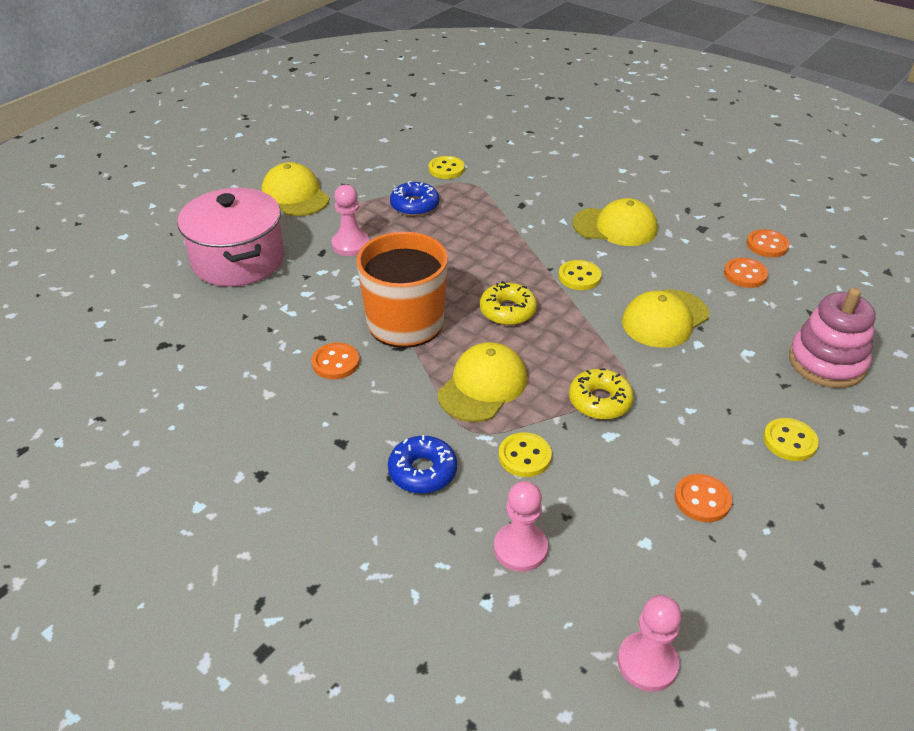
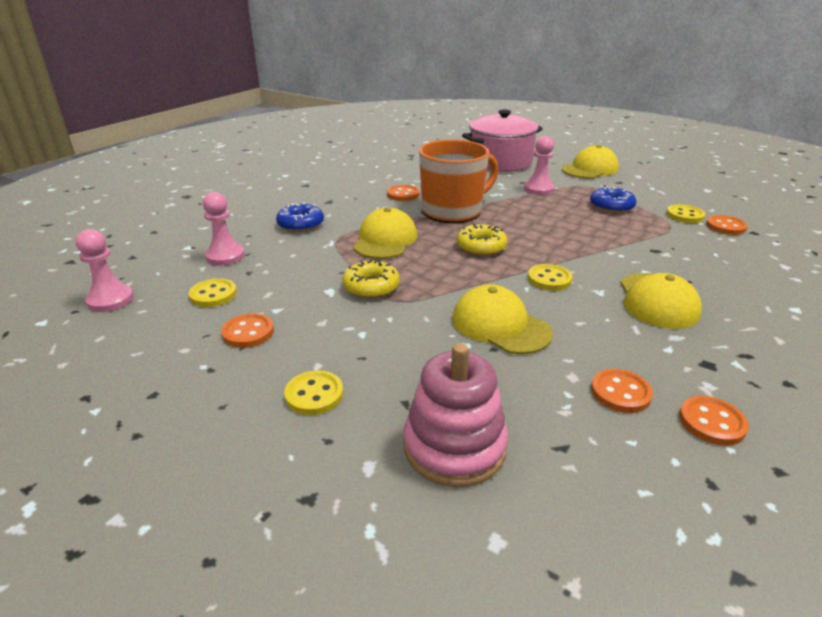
camera: 85 degrees right, 10 degrees down
yellow cap [438,342,527,422] -> yellow cap turned 105 degrees counterclockwise [353,207,417,259]
yellow button [499,432,552,477] -> yellow button moved to [189,278,237,307]
none -> orange button [706,215,748,235]

